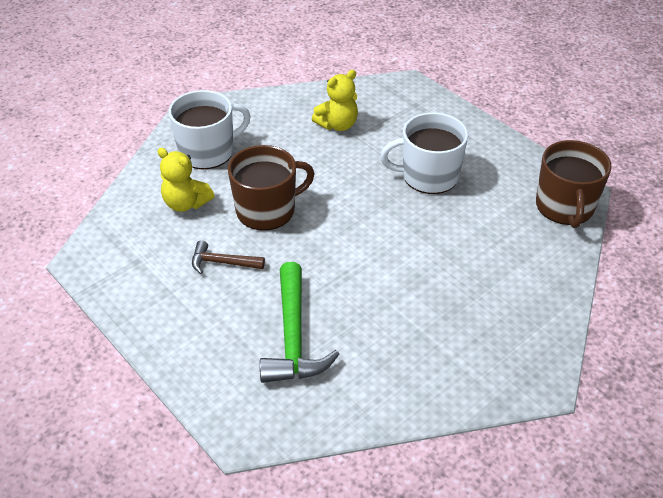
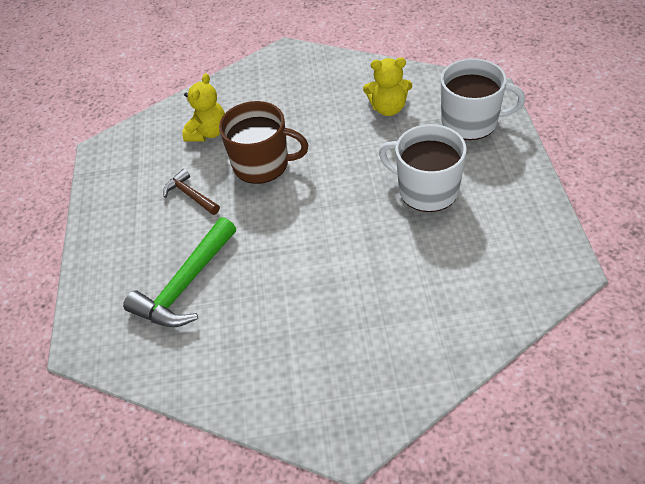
camera: 40 degrees right, 5 degrees up
yellow teddy bear [157,148,215,212] -> yellow teddy bear turned 135 degrees counterclockwise [183,73,225,141]
white mug [168,90,251,169] -> white mug moved to [441,58,525,140]
brown mug [536,140,612,228] -> none

